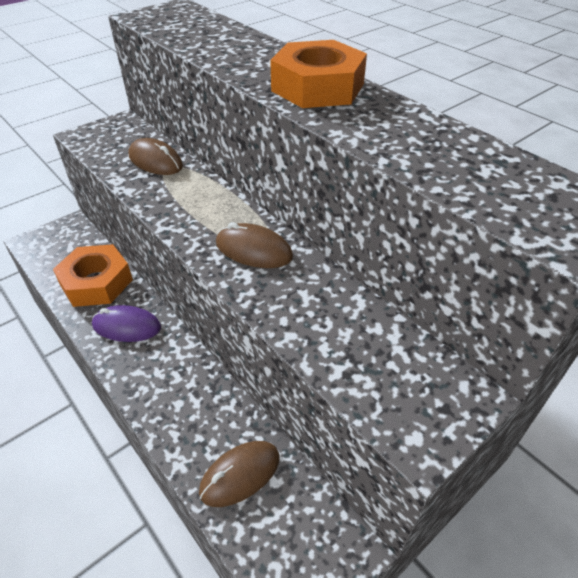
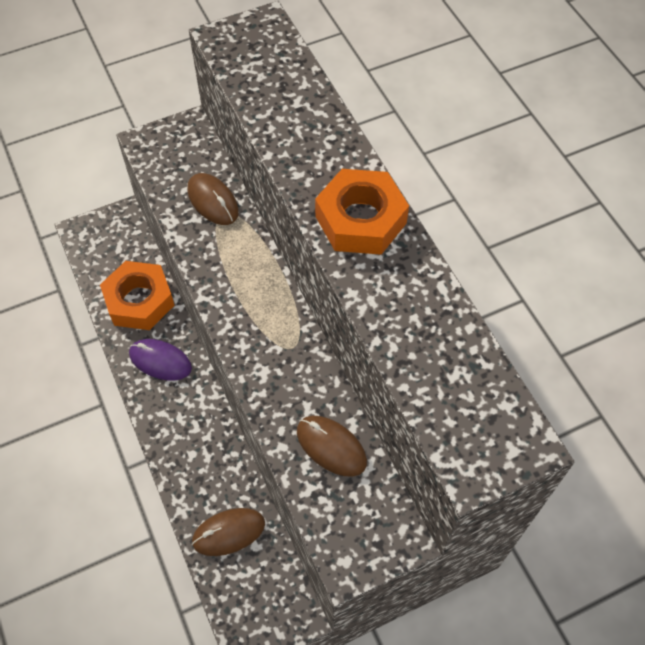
camera: 15 degrees right, 15 degrees up
brown mouse [216,222,293,268] -> brown mouse moved to [297,416,367,477]

